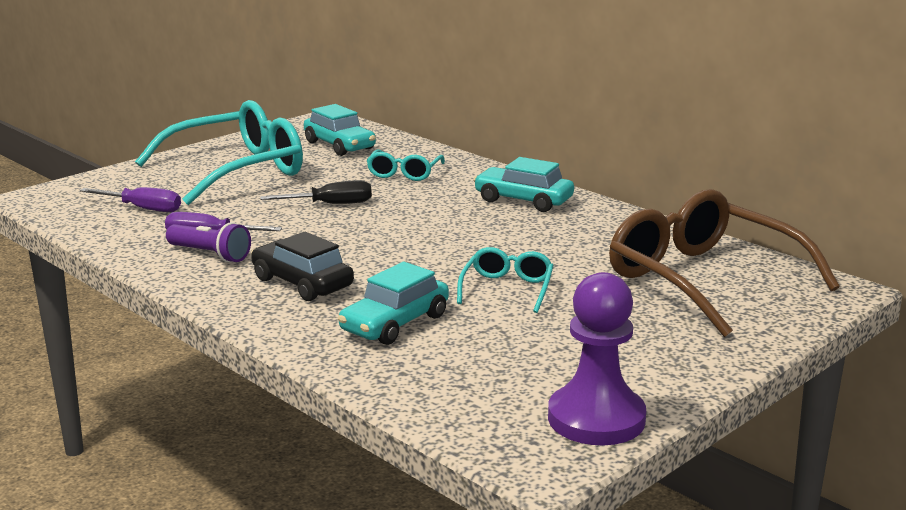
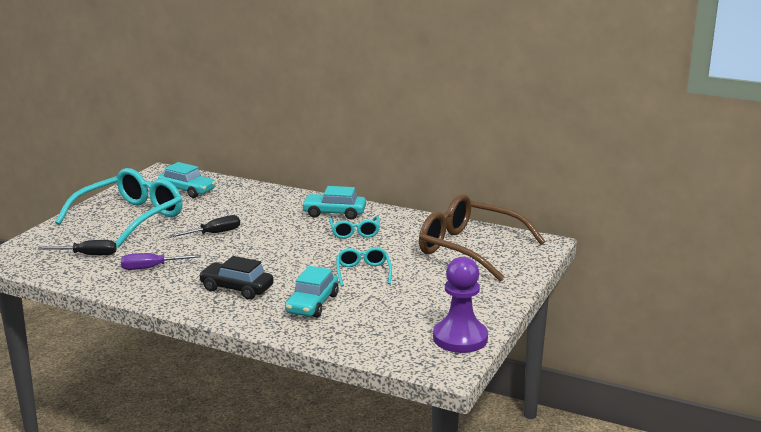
camera: 20 degrees left, 0 degrees up
purple screwdriver [80,187,181,212] -> black screwdriver [38,240,117,255]
purple flashlight [166,222,251,263] -> none
turquoise glasses [367,149,445,181] -> turquoise glasses moved to [329,216,380,239]

